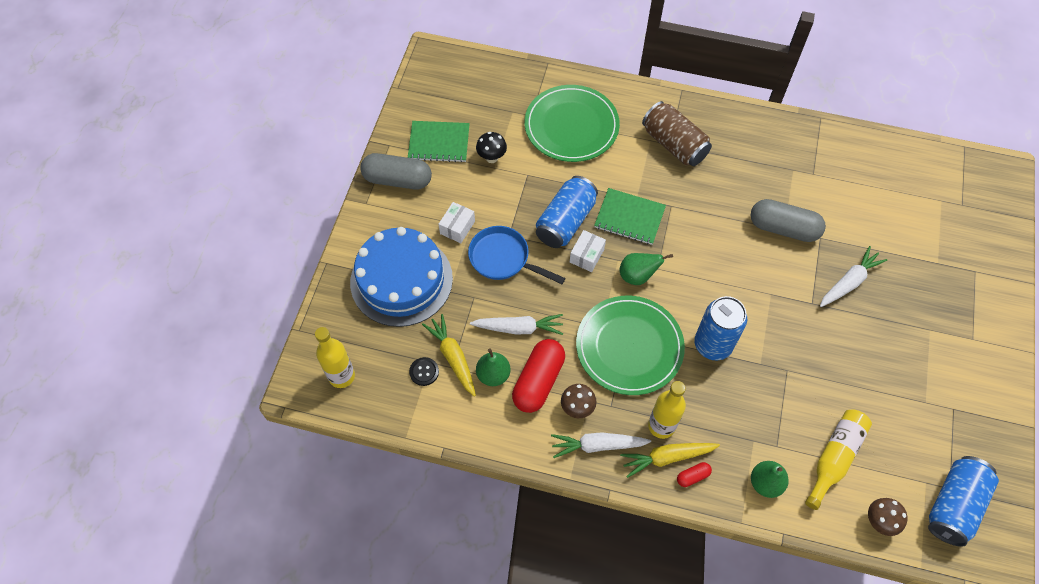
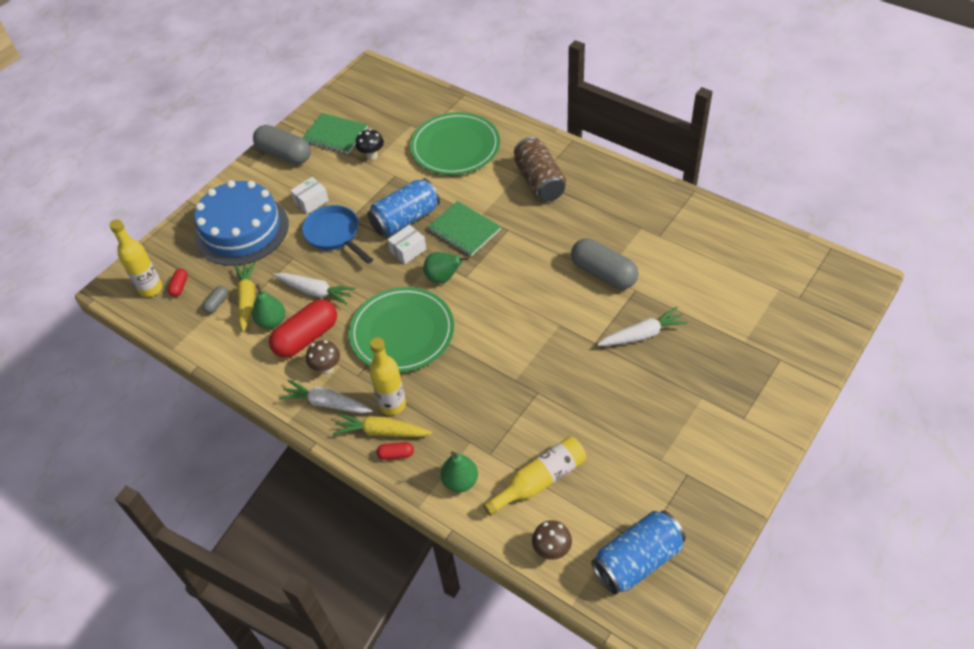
camera: 25 degrees right, 10 degrees down
black button [409,357,439,386] -> grey capsule [203,286,228,313]
blue can [695,296,747,360] -> none
none -> red capsule [168,269,188,297]

